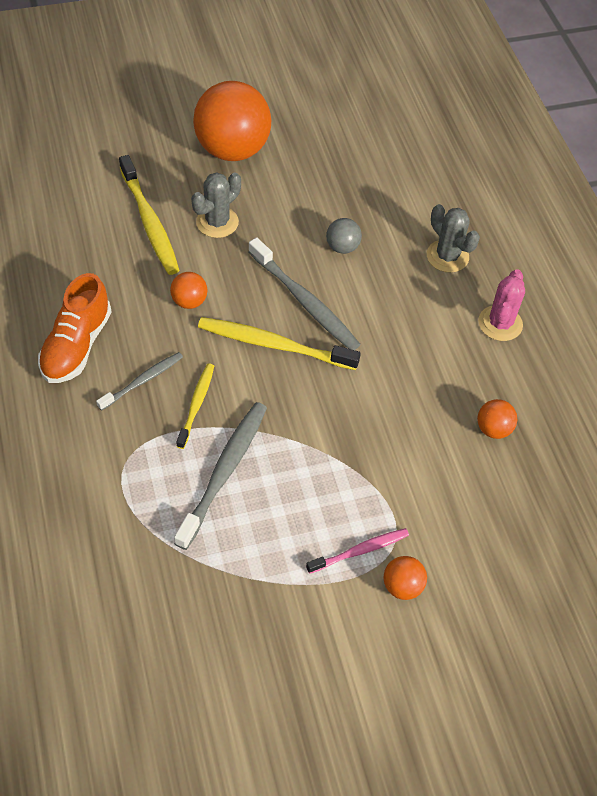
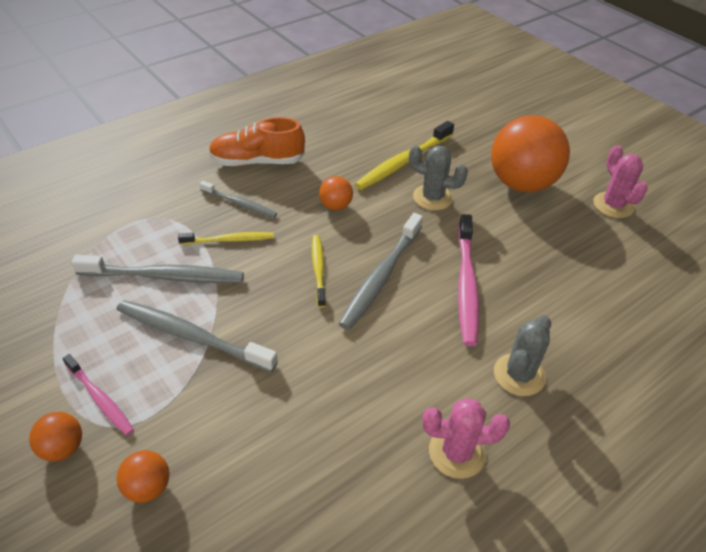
camera: 70 degrees right, 10 degrees down
yellow toothbrush [198,317,361,370] -> yellow toothbrush [312,235,326,308], size x0.59
grey ball [326,218,362,254] -> pink toothbrush [458,214,479,346]
orange ball [477,399,518,439] -> orange ball moved to [117,450,169,503]
none -> grey toothbrush [116,300,278,372]
none -> pink cactus [593,145,648,218]

